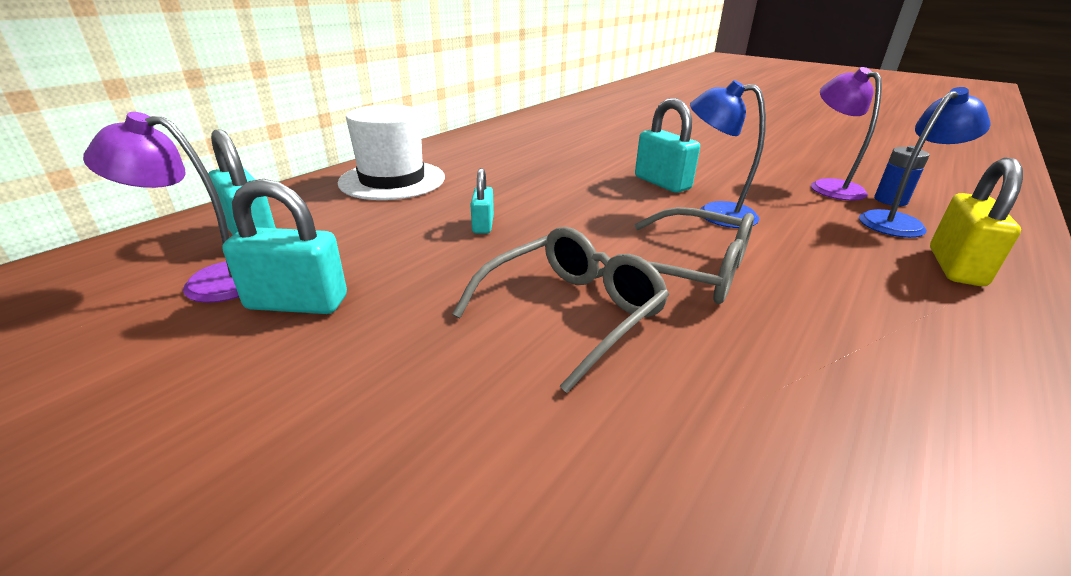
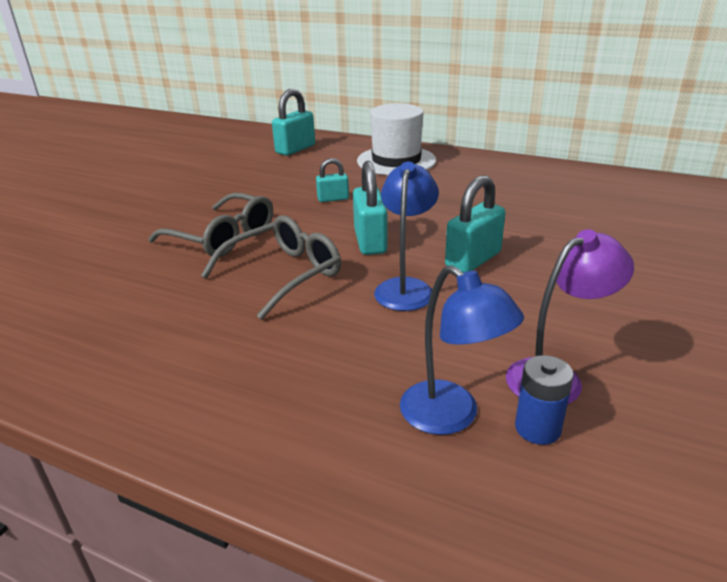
camera: 80 degrees right, 0 degrees up
purple lamp [83,112,239,303] -> none
turquoise padlock [223,179,347,314] -> turquoise padlock moved to [353,161,388,255]
grey glasses [595,207,754,304] -> grey glasses turned 150 degrees counterclockwise [201,215,341,320]
yellow padlock [930,157,1023,286] -> none

